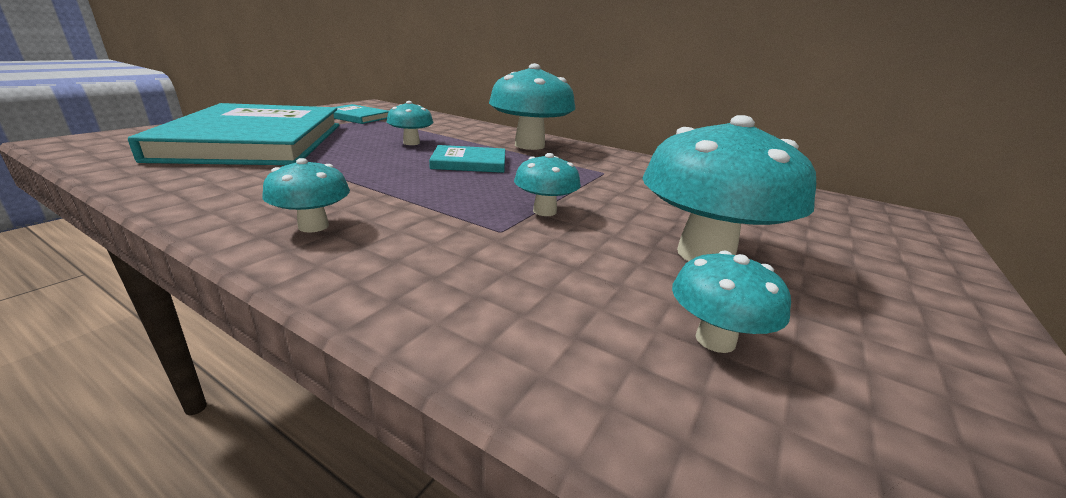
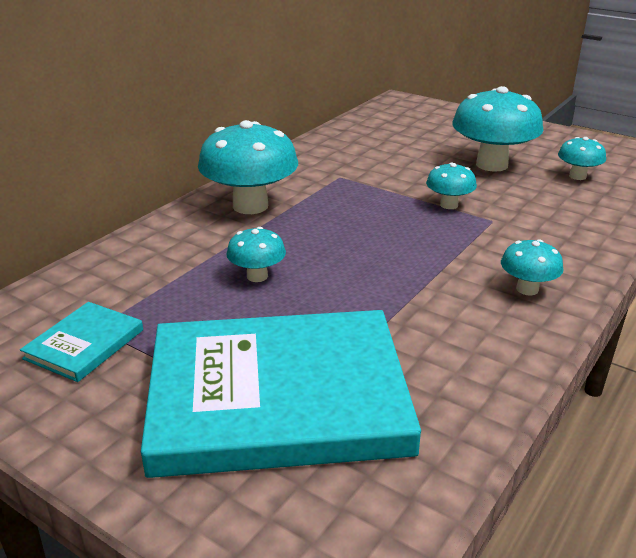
camera: 85 degrees left, 5 degrees up
turquoise book [429,145,505,173] -> none

